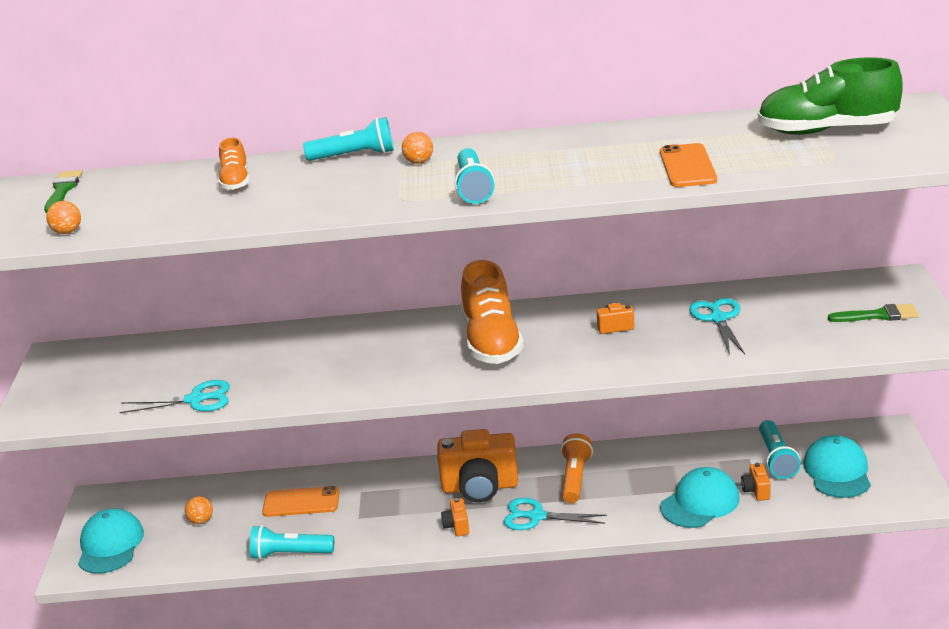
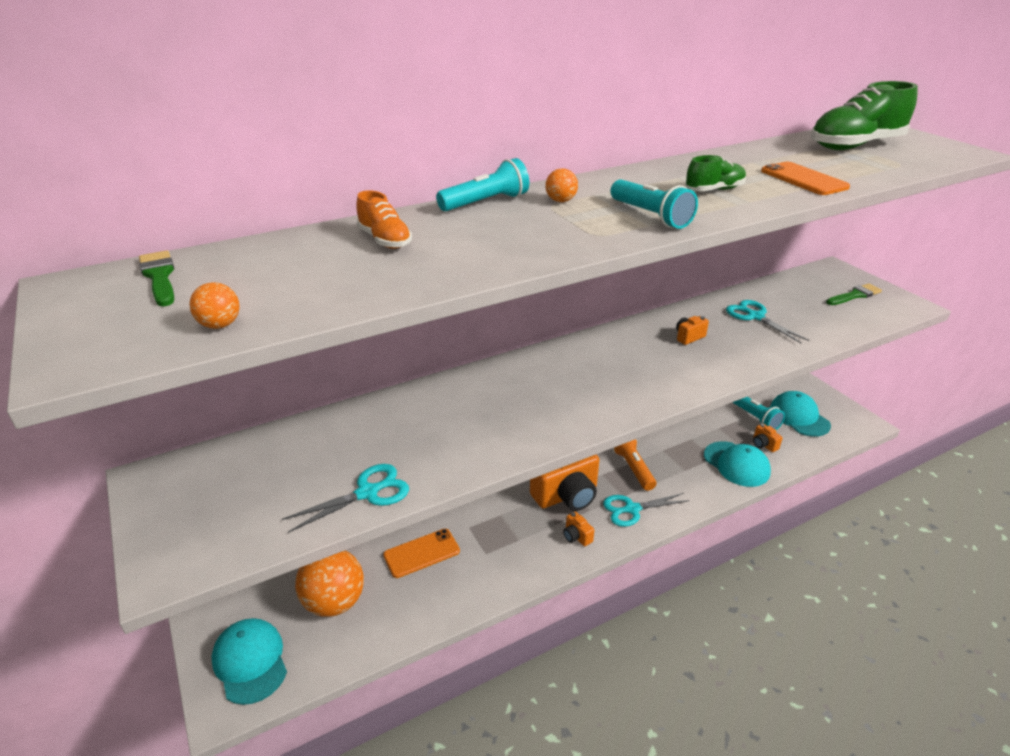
camera: 30 degrees left, 5 degrees up
orange ball [185,496,213,524] -> orange ball [295,550,364,617], size x2.31
turquoise flashlight [250,525,334,560] -> none
orange shoe [461,260,524,364] -> none
turquoise cap [660,467,740,528] -> turquoise cap turned 120 degrees clockwise [704,441,771,487]
none -> green shoe [686,155,746,191]

